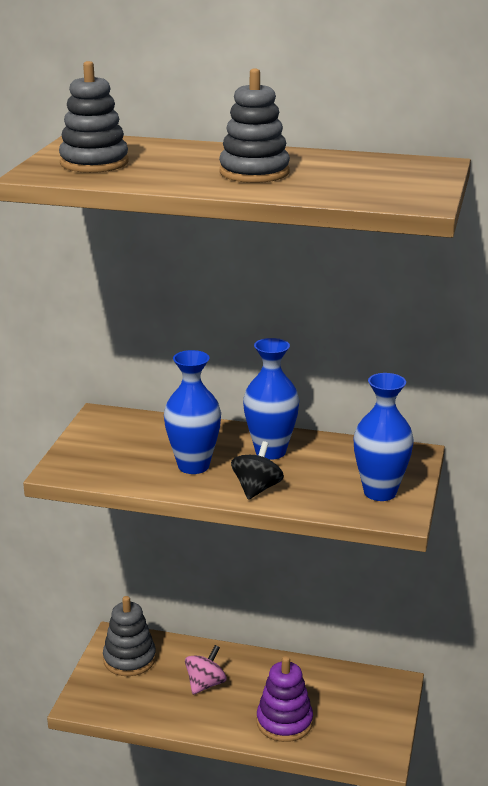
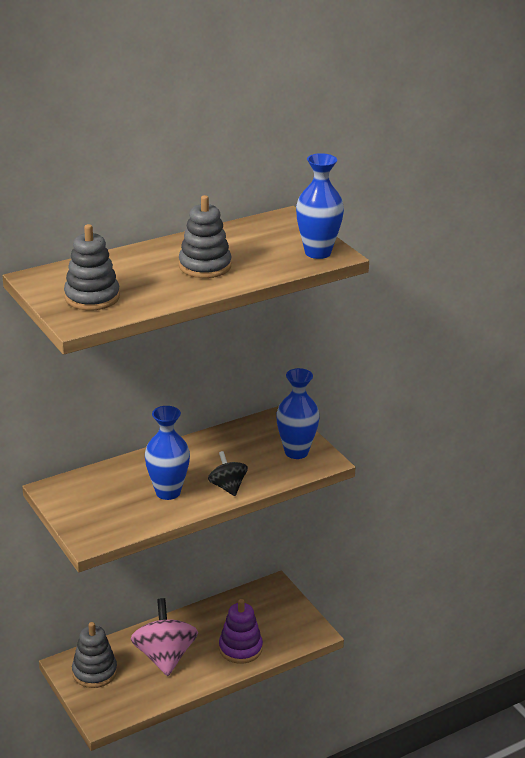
camera: 45 degrees left, 5 degrees up
pink spinning top [185,645,227,695] -> pink spinning top [130,598,198,676], size x1.78
blue vase [243,338,299,460] -> blue vase moved to [296,153,344,259]

